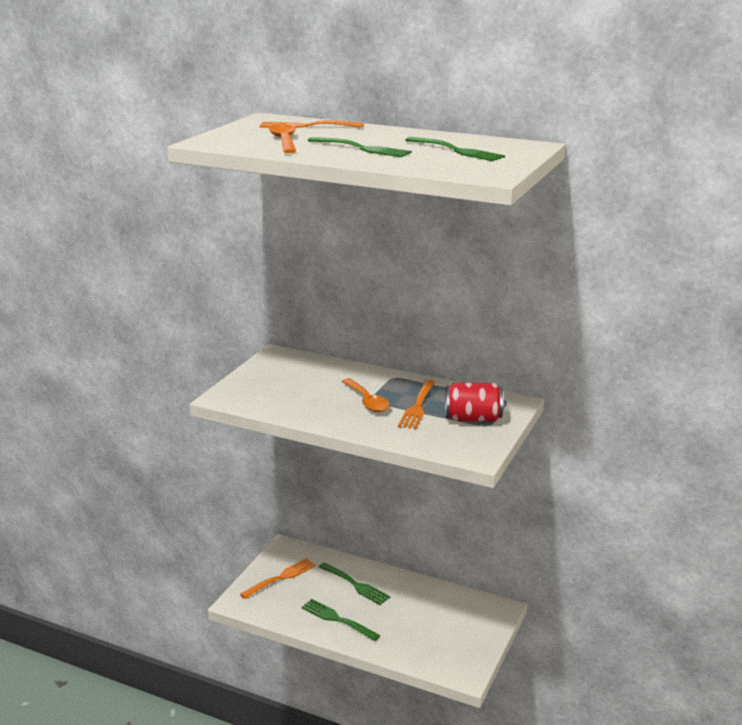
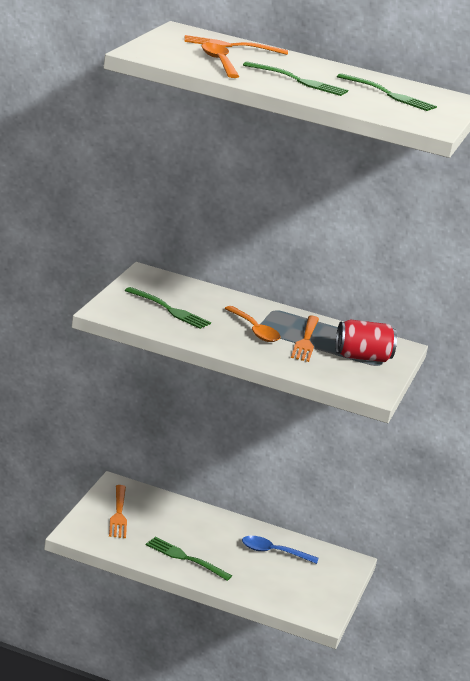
camera: 10 degrees left, 0 degrees up
orange fork [240,558,316,599] -> orange fork turned 135 degrees clockwise [109,485,127,538]
green fork [319,563,391,605] -> green fork moved to [125,287,211,329]
none -> blue spoon [242,536,318,564]

